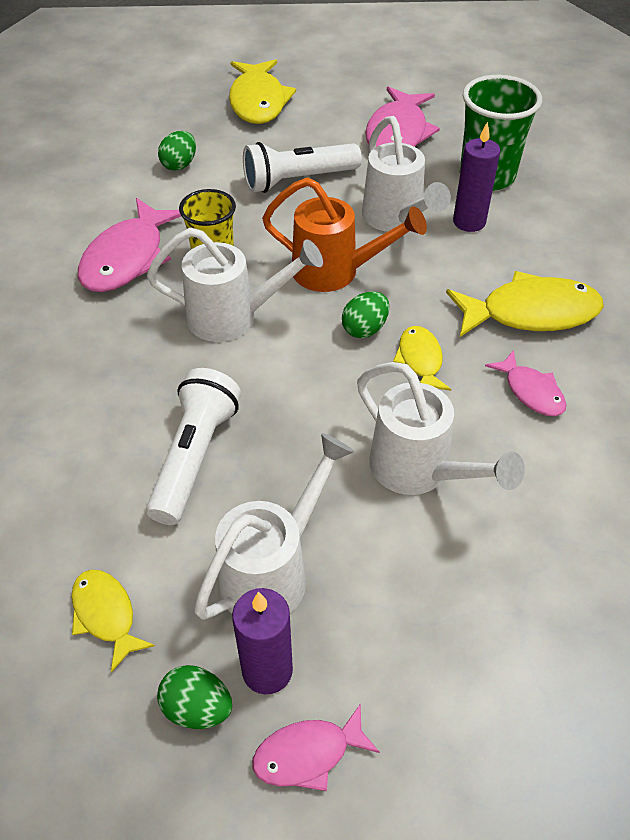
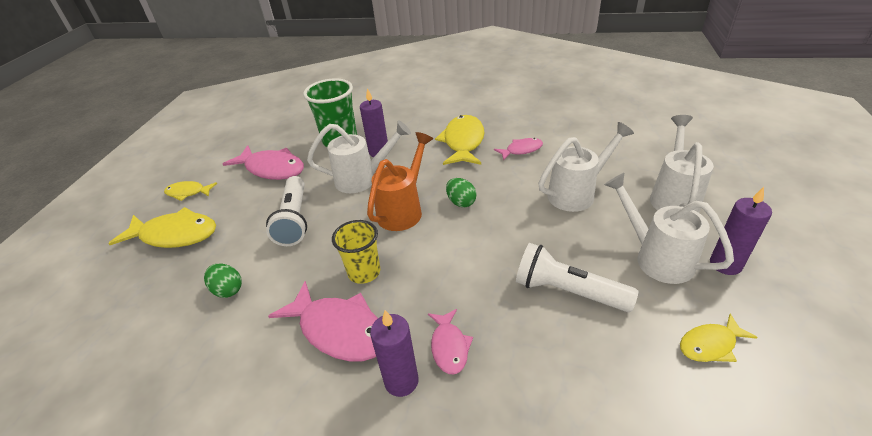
camera: 75 degrees left, 10 degrees down
white watering can [147,228,323,342] -> white watering can moved to [650,115,714,213]
green egg [157,665,232,729] -> none
pink fish [252,703,380,791] -> pink fish moved to [428,309,473,374]
yellow fish [393,326,451,391] -> yellow fish moved to [164,181,217,201]
none -> purple candle [370,310,419,397]

